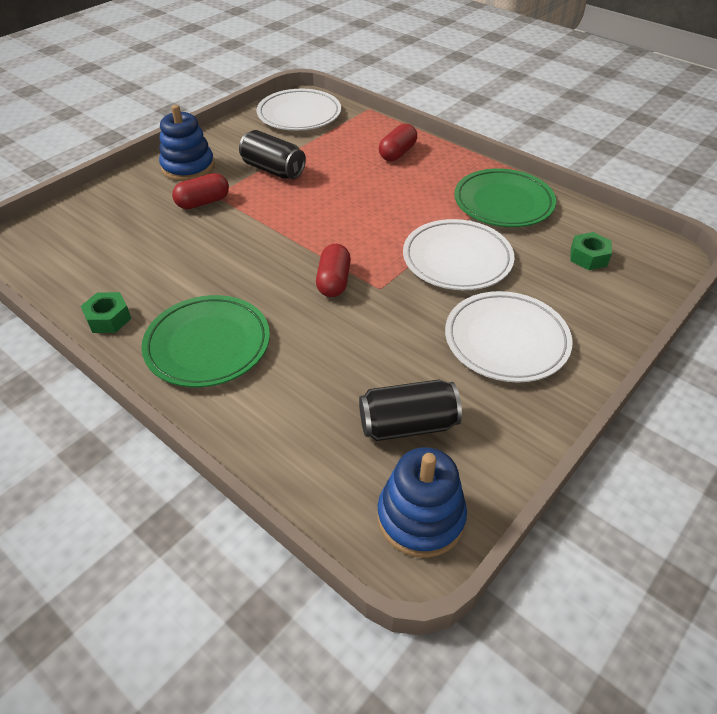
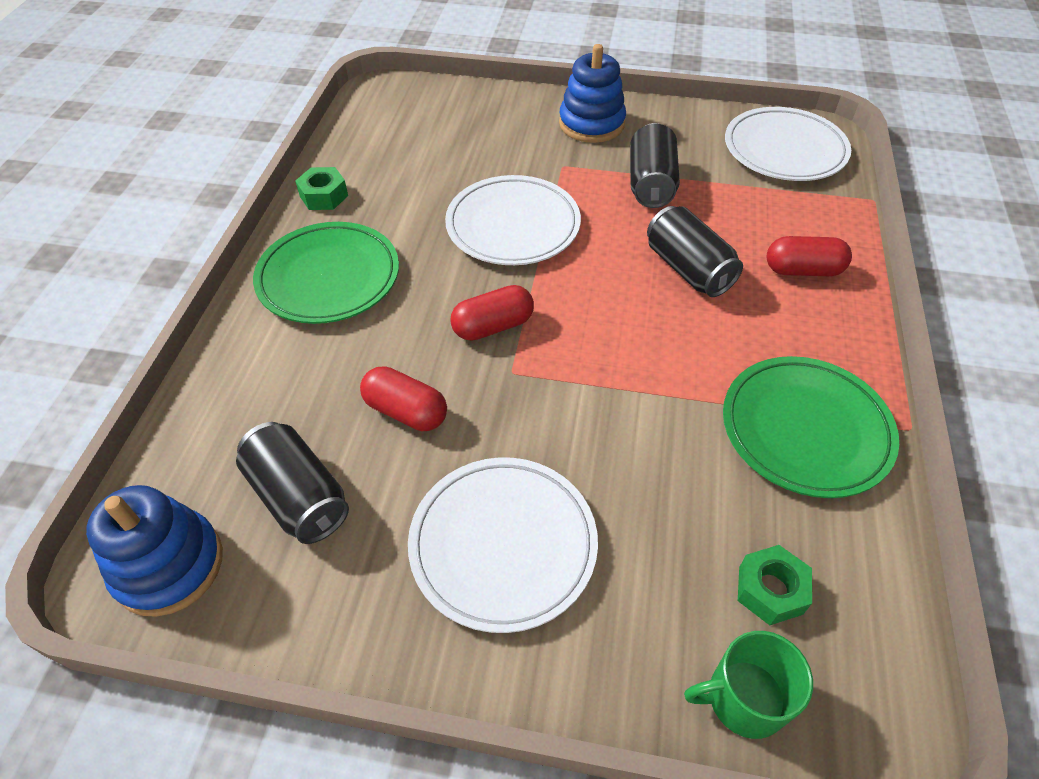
camera: 60 degrees right, 5 degrees up
red capsule [172,173,229,209] -> red capsule moved to [360,366,447,431]
white plate [403,219,515,290] -> white plate moved to [445,175,581,265]
none -> black can [647,206,743,297]
none -> green mug [684,631,813,739]

